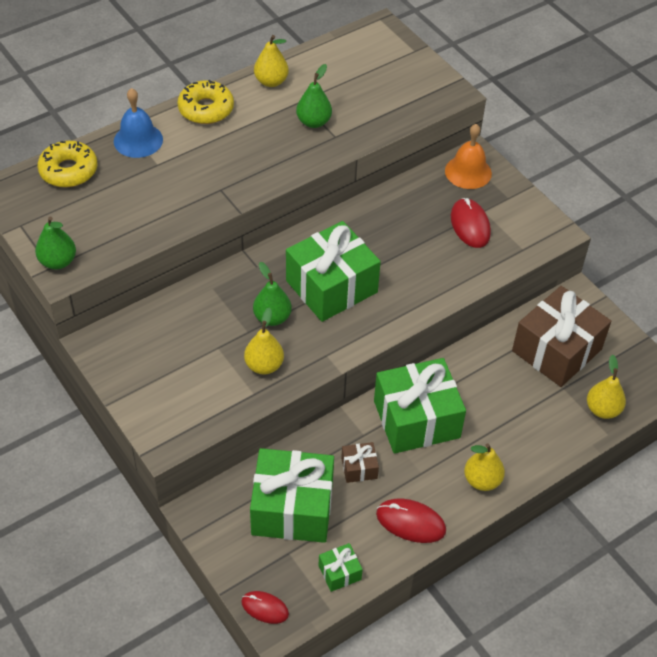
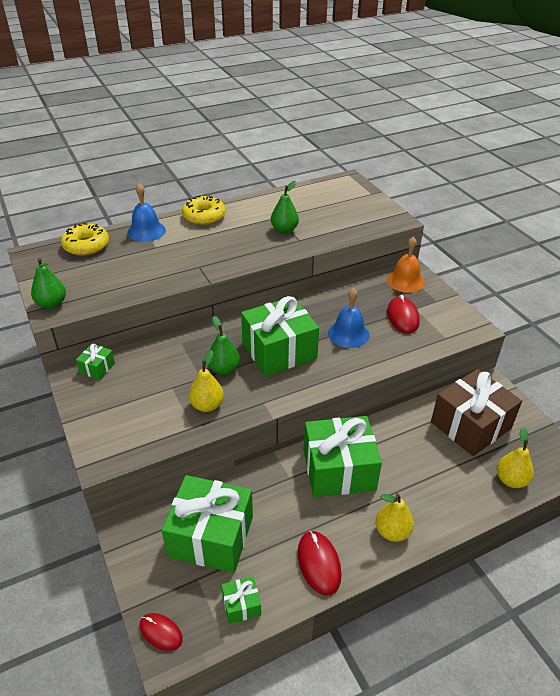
camera: 10 degrees right, 10 degrees down
yellow pear [254,35,289,87] -> none
brown gift [341,442,379,483] -> none
red mouse [376,498,446,543] -> red mouse turned 45 degrees clockwise [297,531,342,595]
none -> green gift [76,344,115,380]
none -> blue bell [328,288,370,348]

